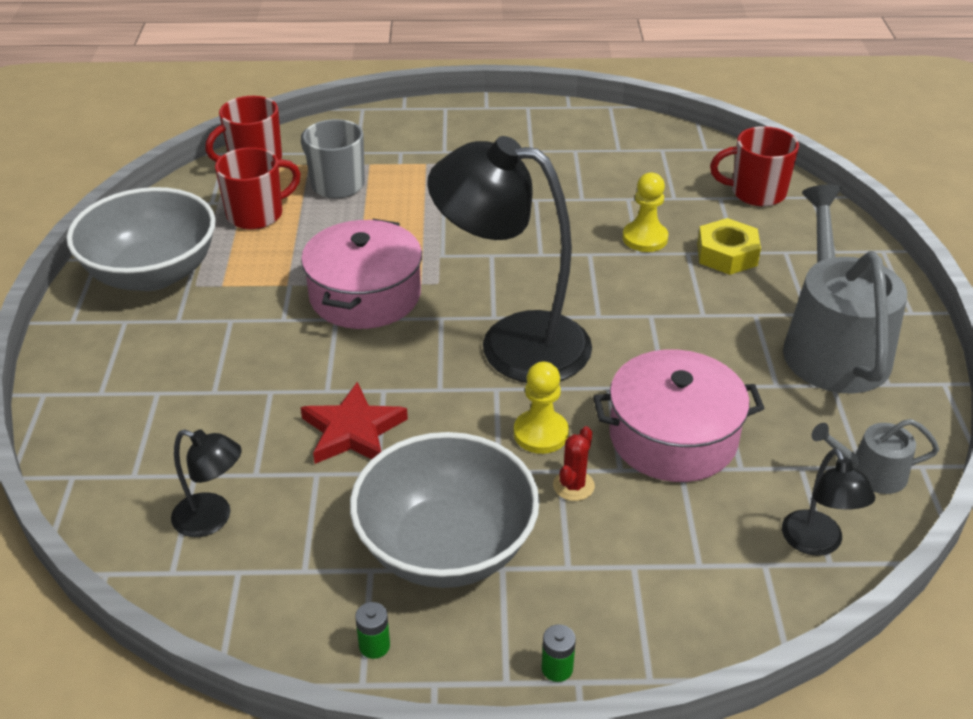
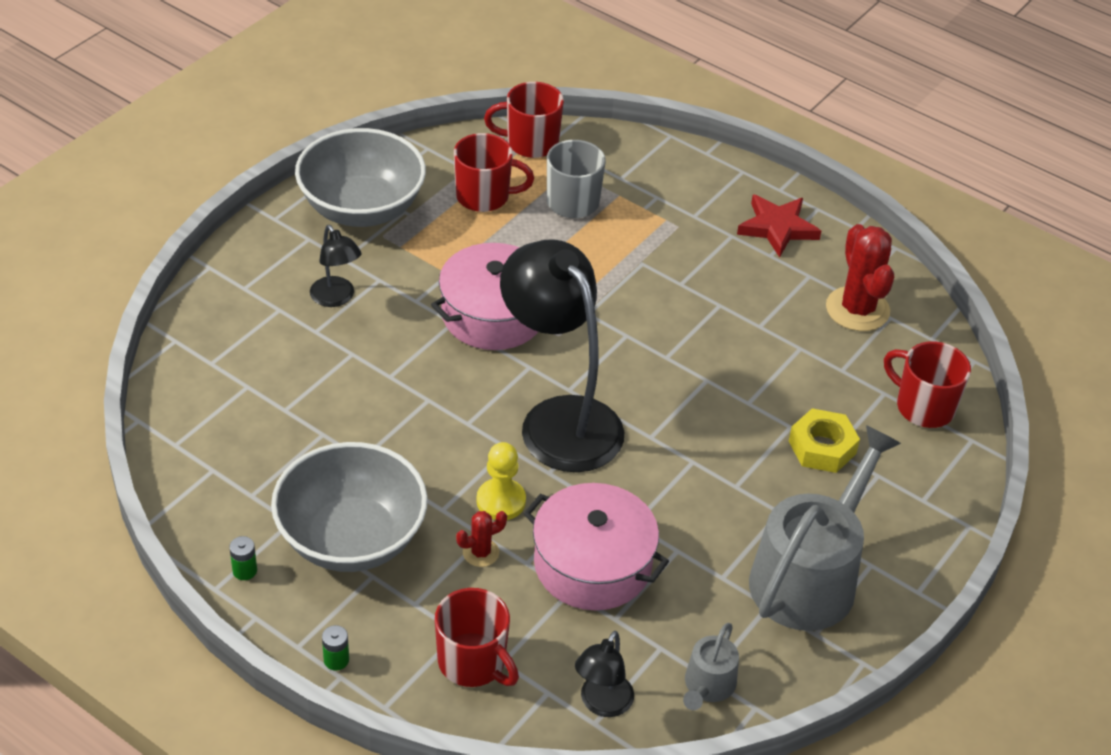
camera: 35 degrees right, 5 degrees up
black lamp [171,429,242,537] -> black lamp moved to [310,225,362,307]
red star [301,382,408,464] -> red star moved to [737,195,821,258]
yellow pawn [623,173,668,252] -> none
grey watering can [811,419,940,494] -> grey watering can turned 105 degrees counterclockwise [683,623,739,710]
none -> red mug [435,588,519,687]
none -> red cactus [826,224,894,331]

